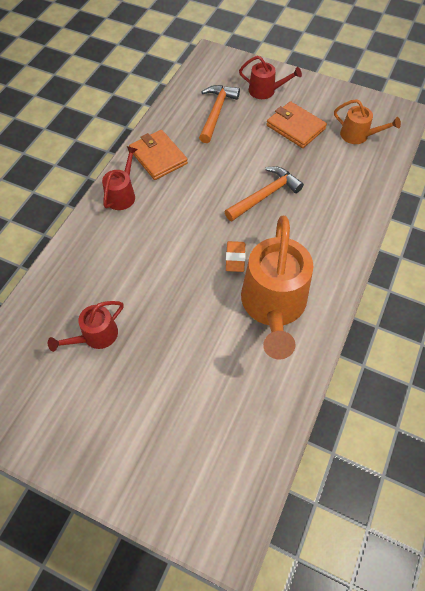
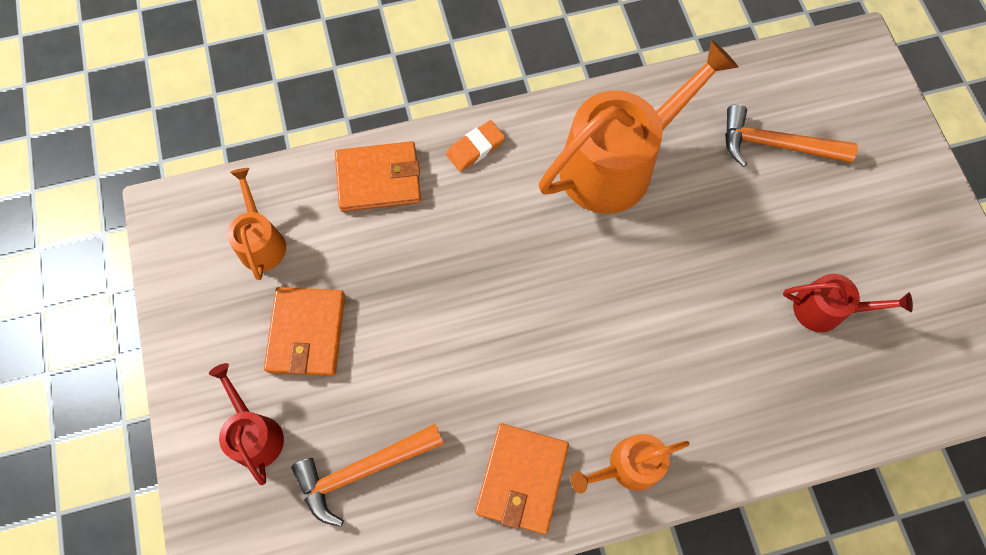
camera: 130 degrees left, 10 degrees up
red watering can [102,146,138,210] -> orange watering can [571,434,690,494]
orange hammer [225,166,304,221] -> orange hammer moved to [725,104,858,167]
orange eraser [226,241,246,272] -> orange eraser moved to [446,120,505,172]
none -> orange wallet [335,141,421,212]

